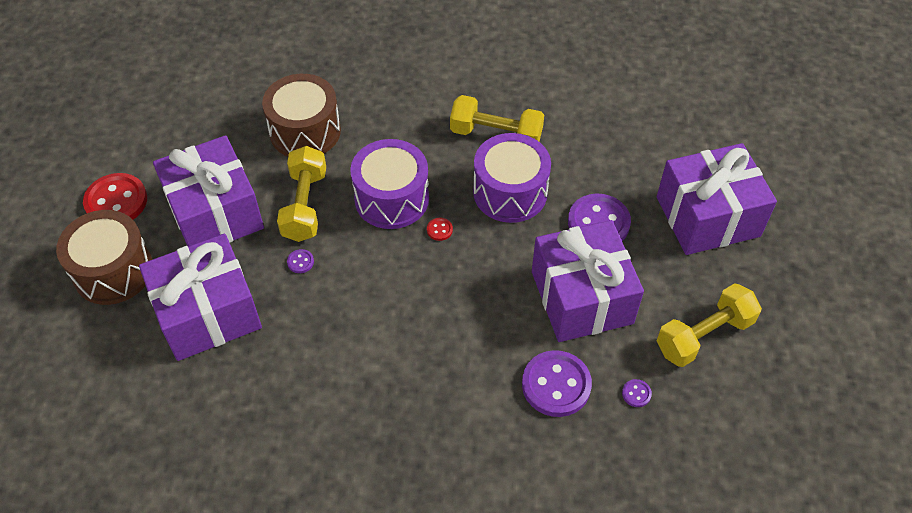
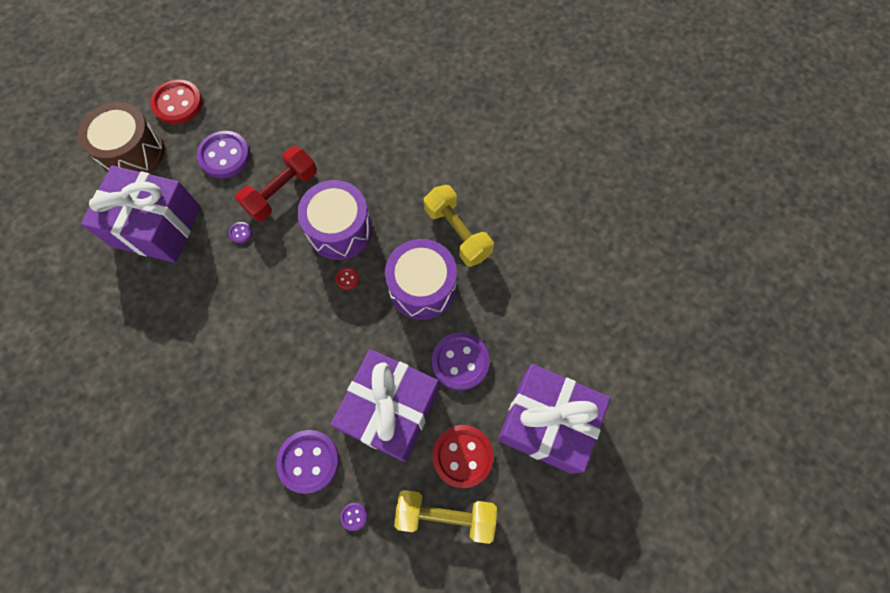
camera: 40 degrees right, 15 degrees up
purple gift [153,135,264,246] -> purple button [197,131,250,178]
brown drum [262,74,341,156] -> none
yellow dumbbell [277,146,326,242] -> red dumbbell [235,146,317,222]
none -> red button [432,425,494,488]

